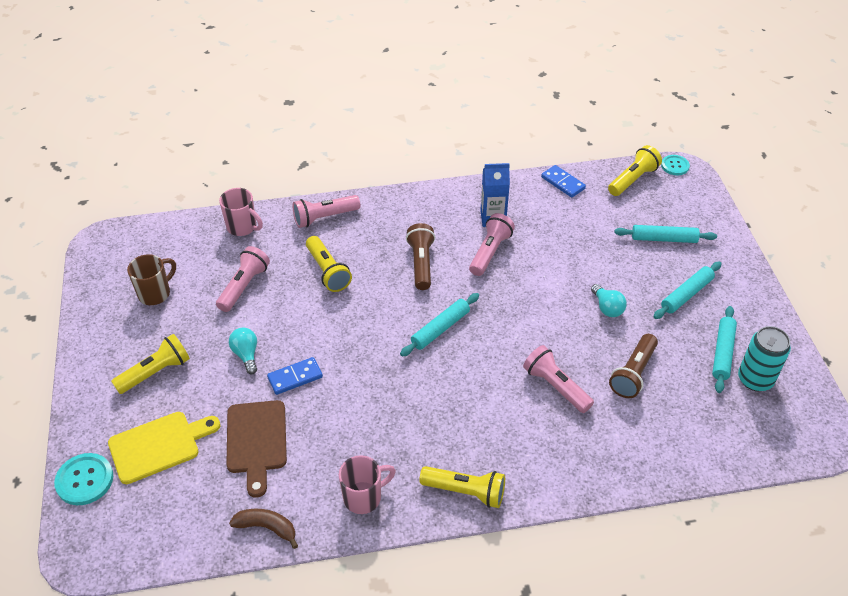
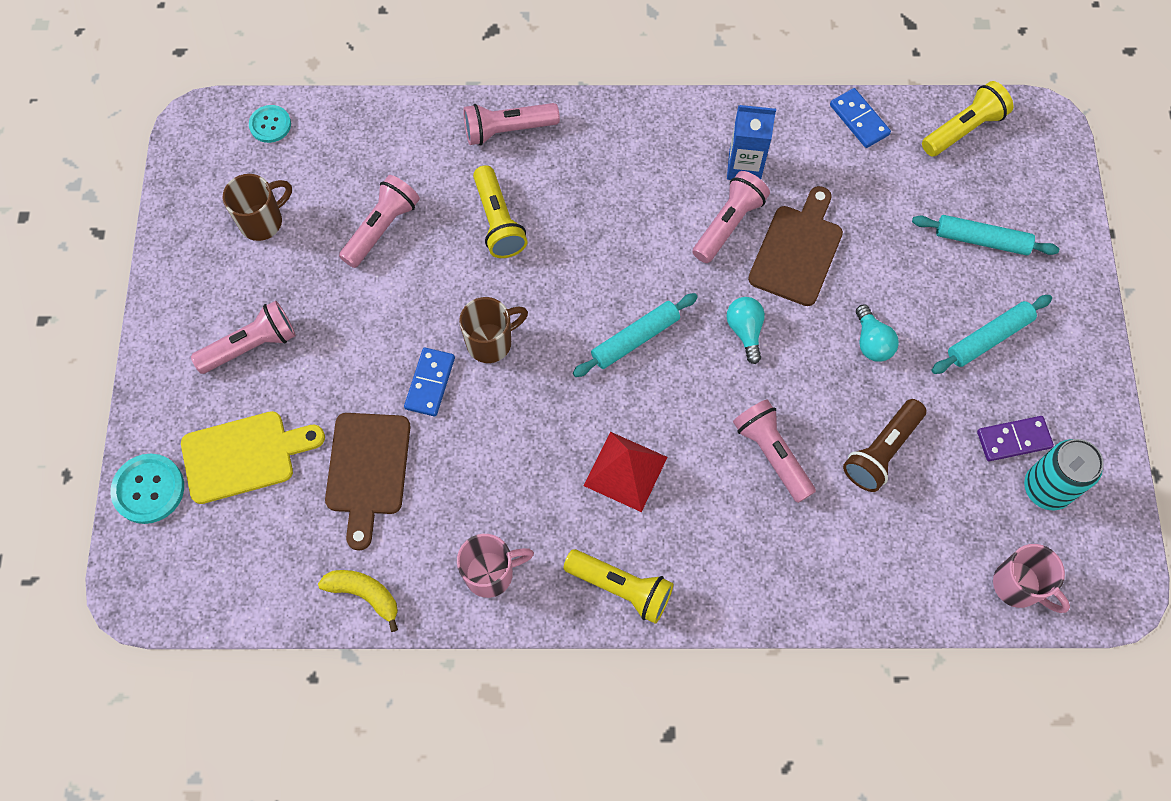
camera: 10 degrees right, 20 degrees up
yellow flashlight [111,334,190,394] -> pink flashlight [191,301,296,374]
pink mug [219,188,263,236] -> pink mug moved to [993,544,1070,613]
turquoise light bulb [229,327,257,374] -> turquoise light bulb moved to [727,297,765,364]
brown banana [229,509,298,549] -> yellow banana [318,570,398,632]
blue domino [267,357,323,395] -> blue domino turned 60 degrees counterclockwise [404,348,455,416]
brown flashlight [406,223,435,290] -> none
turquoise button [661,155,690,175] -> turquoise button moved to [249,105,291,143]
turquoise rolling pin [712,306,737,393] -> purple domino [977,416,1054,461]
none -> brown mug [459,297,528,363]
none -> red pyramid [584,432,667,512]
none -> brown cutting board [748,186,843,306]

